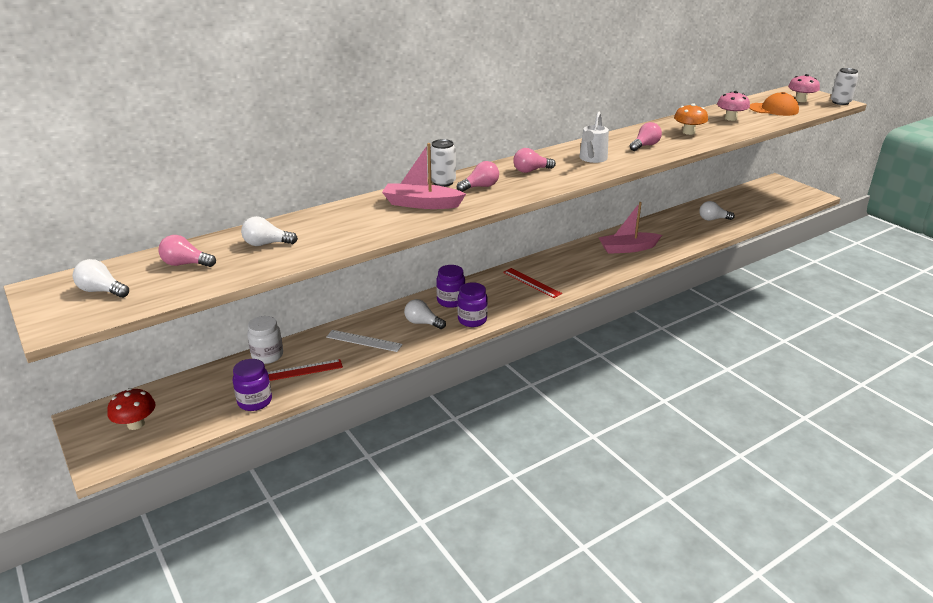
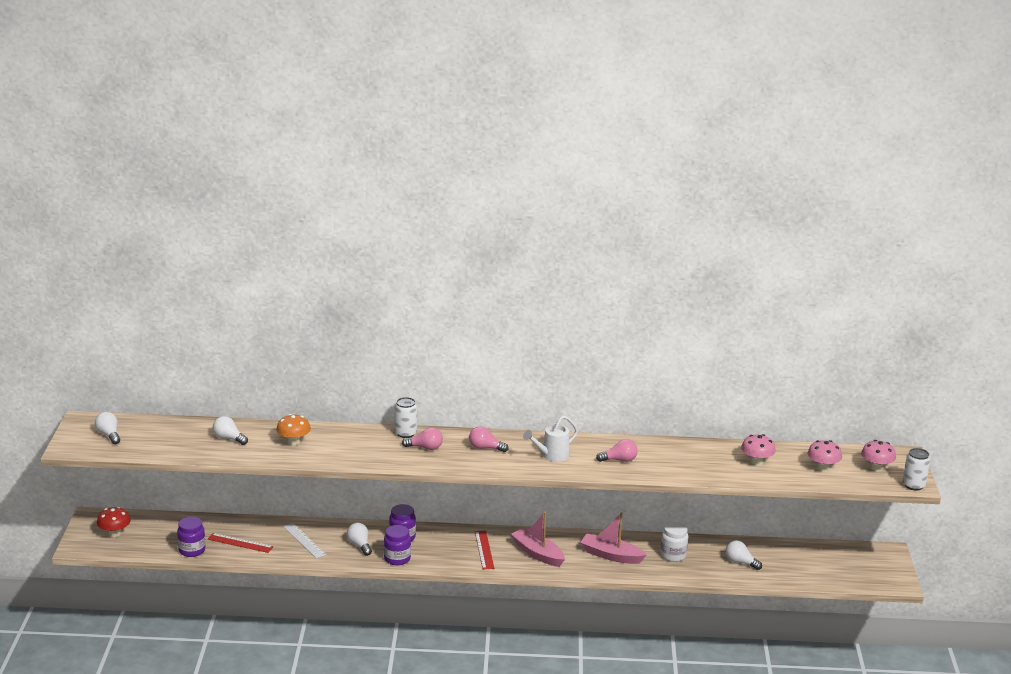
camera: 35 degrees right, 5 degrees down
pink light bulb [158,235,216,267] -> none
white jar [247,316,283,364] -> white jar moved to [660,522,688,562]
pink boat [382,143,466,209] -> pink boat moved to [511,512,565,567]
orange mushroom [674,103,708,135] -> orange mushroom moved to [276,414,311,445]
orange cap [749,92,799,116] -> pink mushroom [808,440,842,471]

